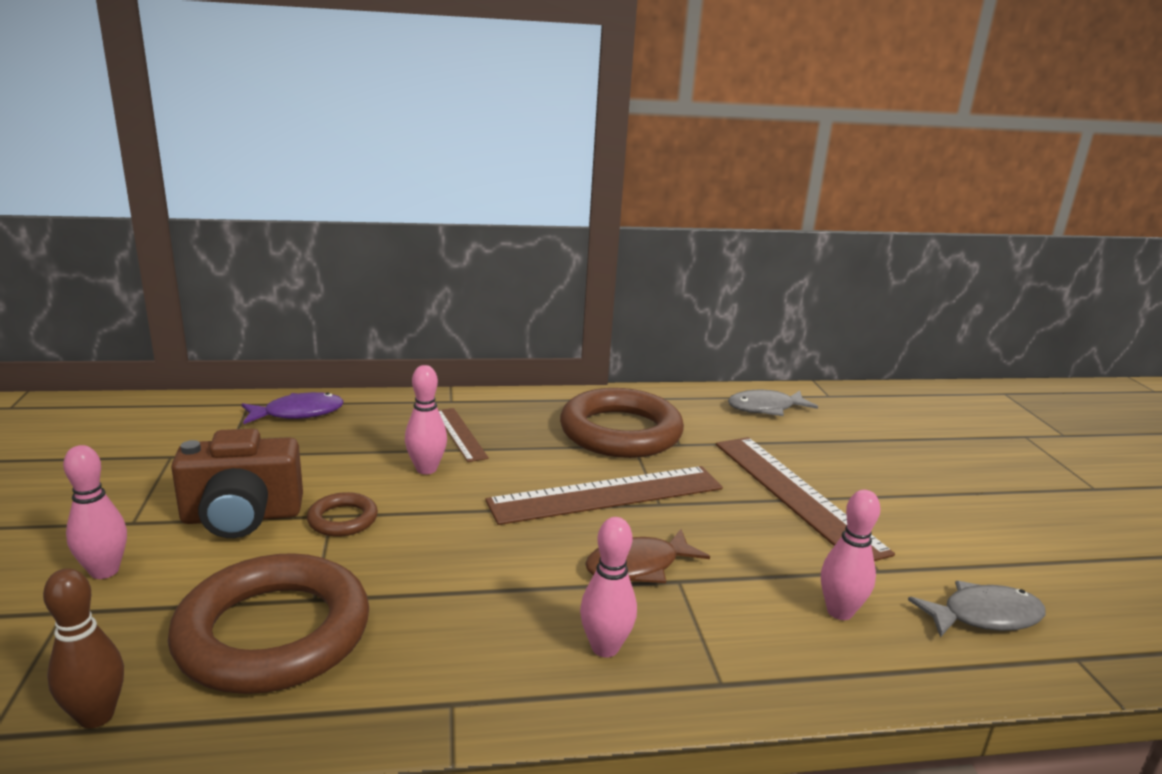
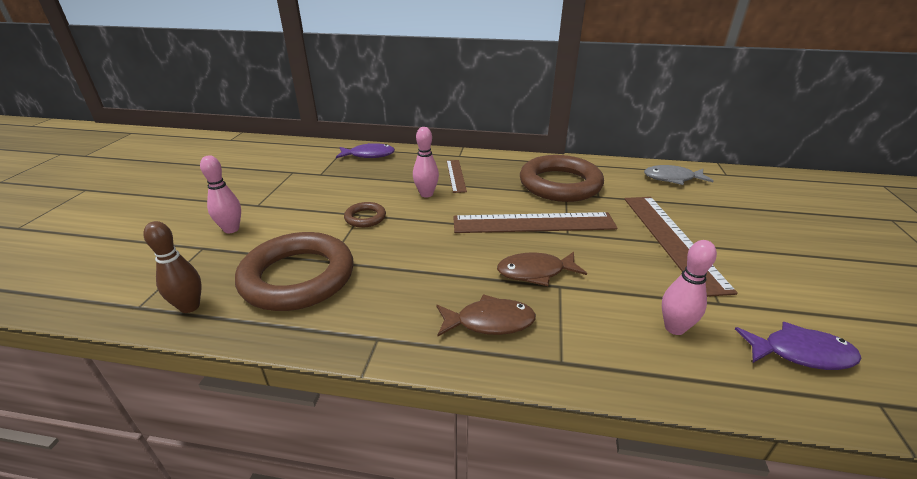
camera: 20 degrees right, 10 degrees up
brown camera [171,429,303,538] -> none
pink bowling pin [580,517,637,657] -> brown fish [437,294,536,336]
grey fish [908,581,1046,638] -> purple fish [735,322,861,370]

